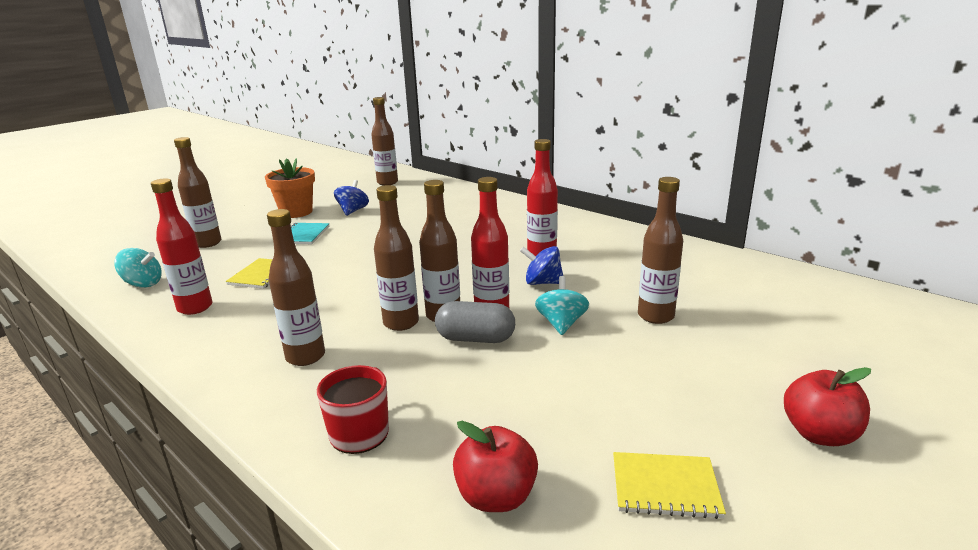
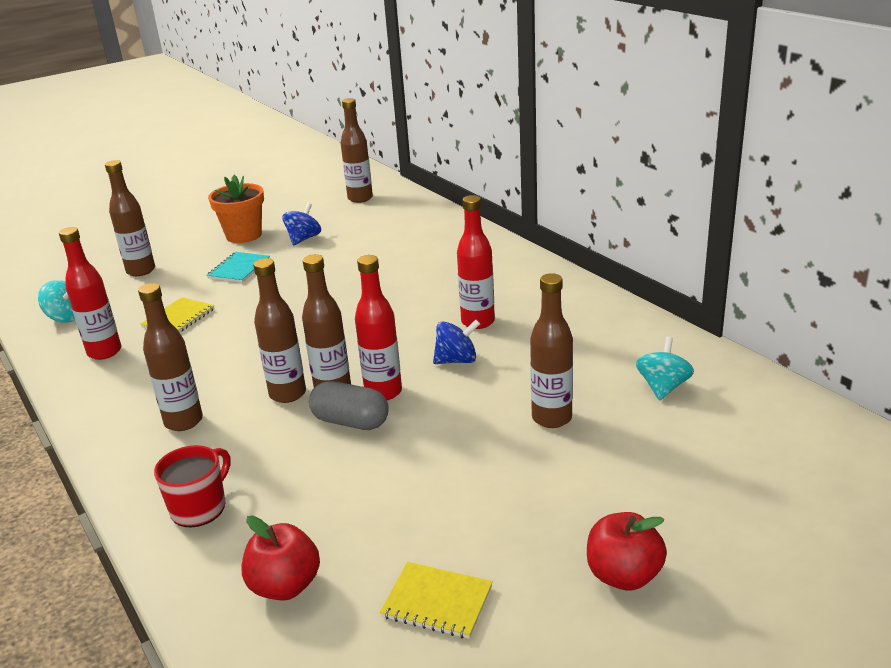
camera: 15 degrees right, 5 degrees up
blue spinning top [520,246,563,285] -> blue spinning top turned 135 degrees clockwise [433,320,480,364]
turquoise spinning top [535,276,589,335] -> turquoise spinning top moved to [636,337,694,400]

